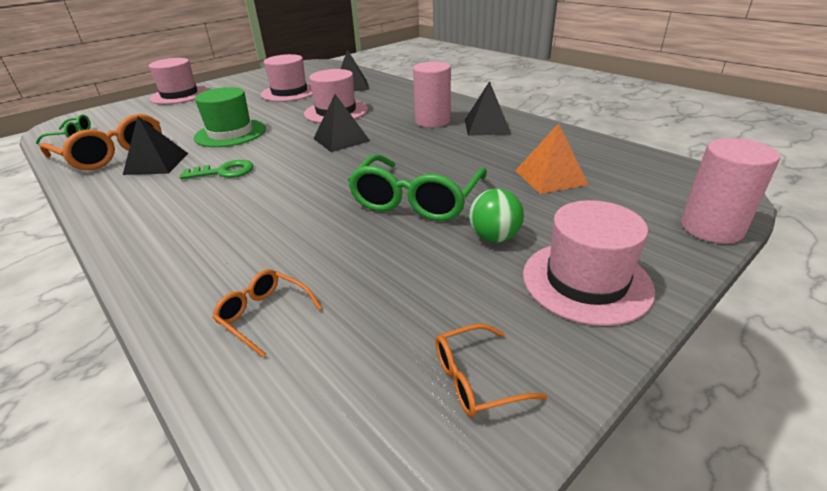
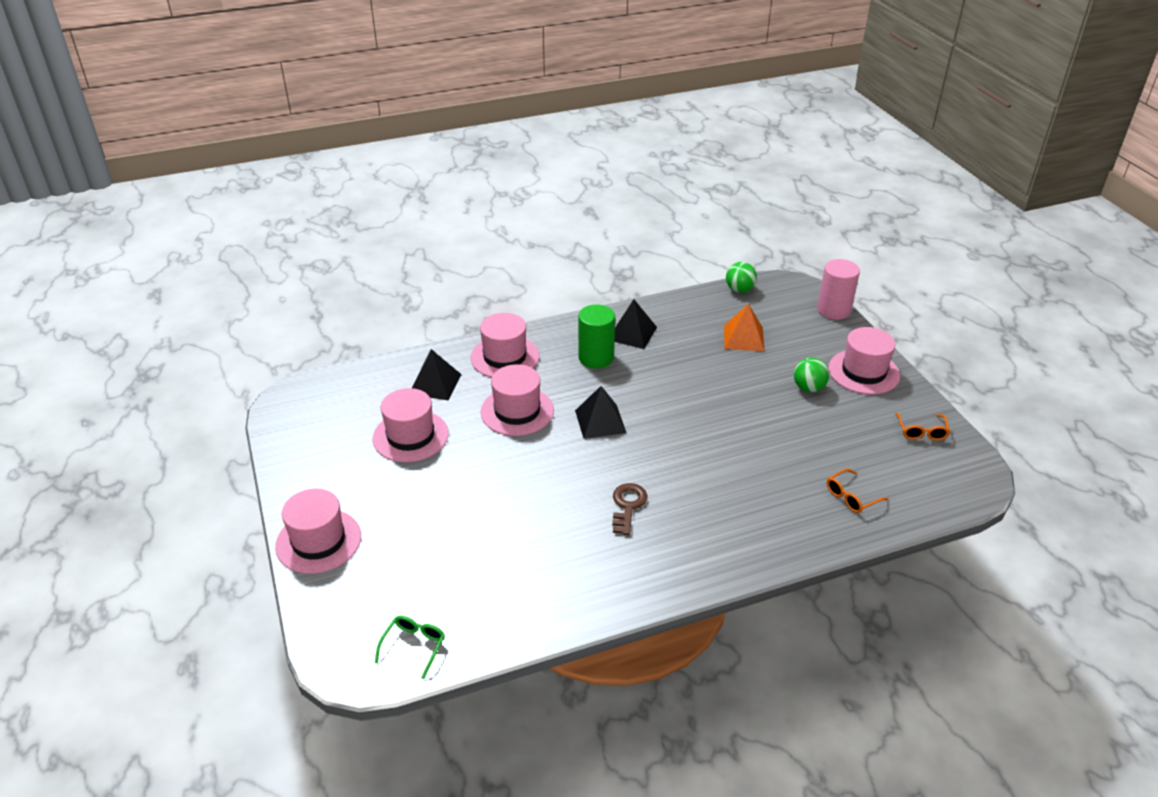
camera: 70 degrees left, 5 degrees up
orange glasses [40,114,162,170] -> none
black pyramid [123,116,188,175] -> none
green key [180,160,253,179] -> brown key [612,483,648,535]
green hat [194,87,266,147] -> none
green glasses [348,155,487,221] -> none
pink cylinder [413,62,451,128] -> green cylinder [578,305,615,369]
none -> pink hat [470,313,539,377]
none -> green ball [726,262,757,293]

